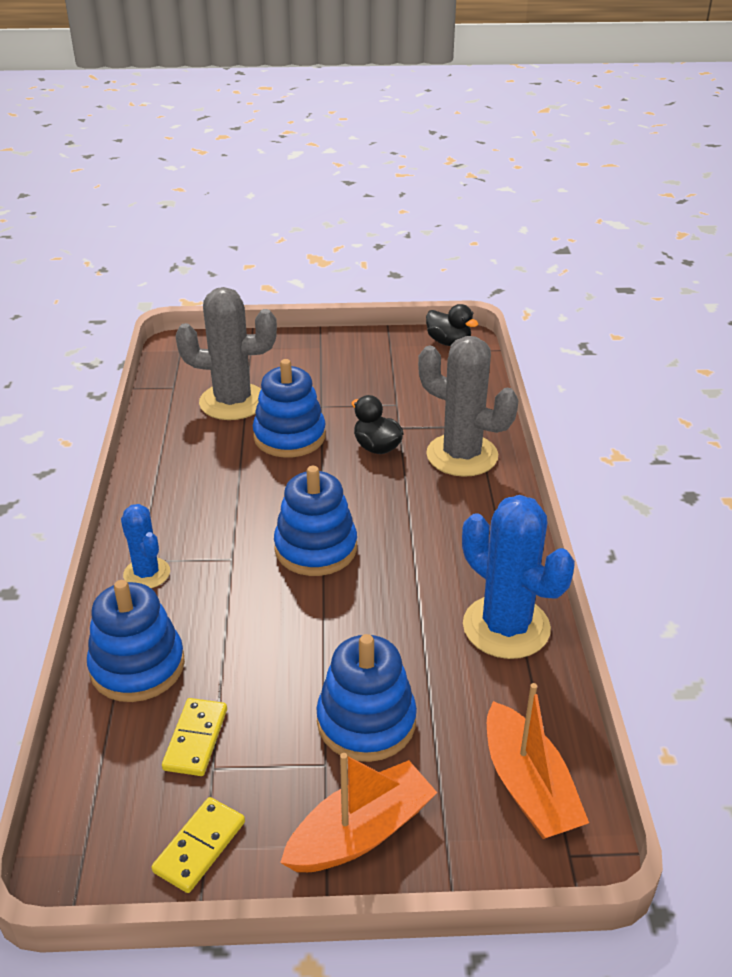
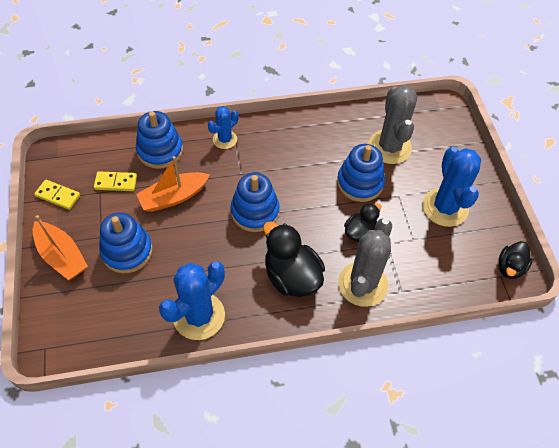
camera: 80 degrees right, 20 degrees up
orange boat [487,683,589,839] -> orange boat moved to [136,156,210,212]
none -> black duck [263,221,325,297]
none -> blue cactus [422,147,481,227]

